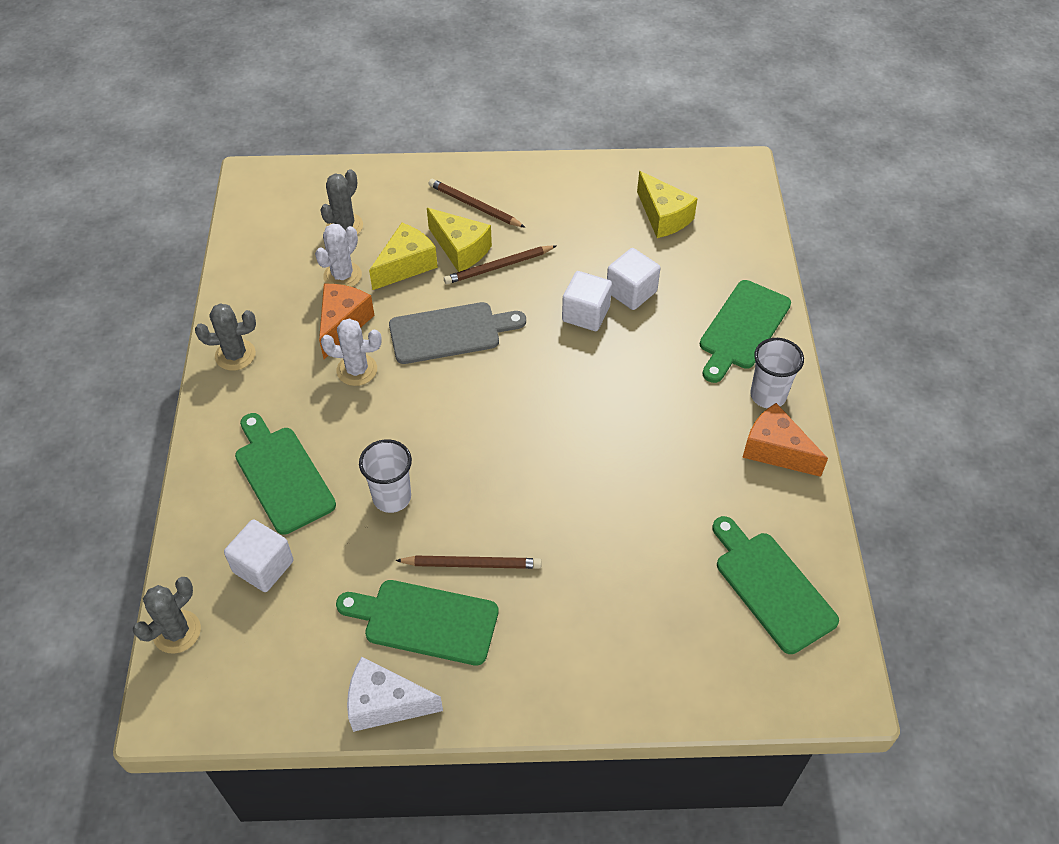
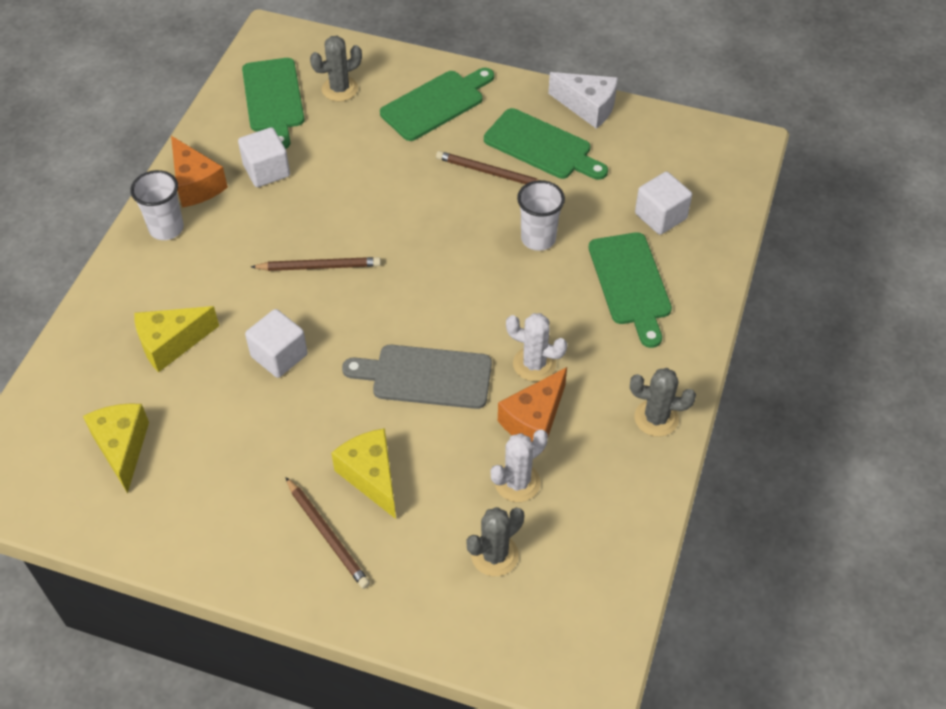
camera: 160 degrees left, 0 degrees up
grey cactus [133,577,201,654] -> grey cactus moved to [310,36,362,102]
yellow cheese [369,223,438,290] -> yellow cheese moved to [134,306,219,372]
brown pencil [444,245,556,284] -> brown pencil moved to [251,257,381,271]
white cube [607,248,660,310] -> white cube moved to [238,127,290,187]
green cutting board [700,280,791,383] -> green cutting board moved to [380,68,494,141]

